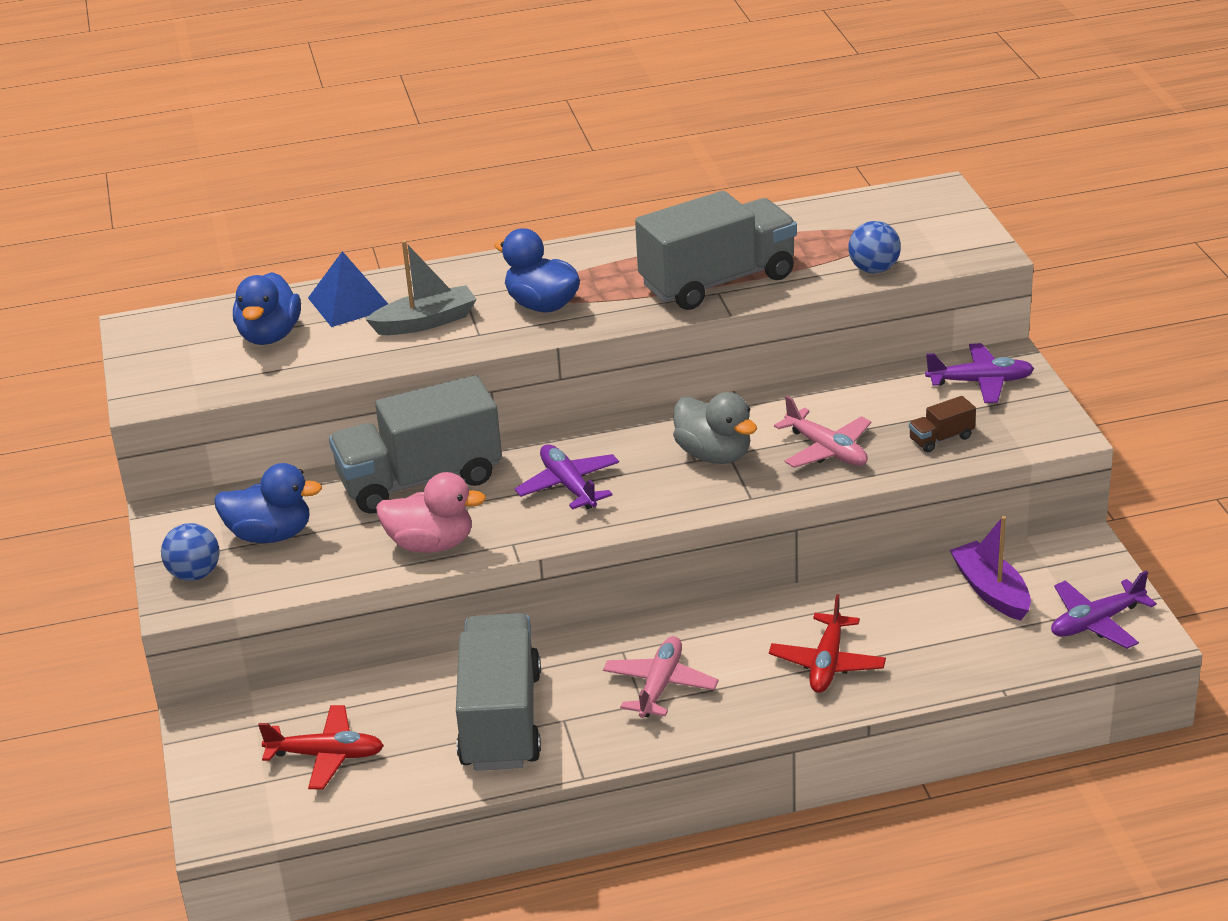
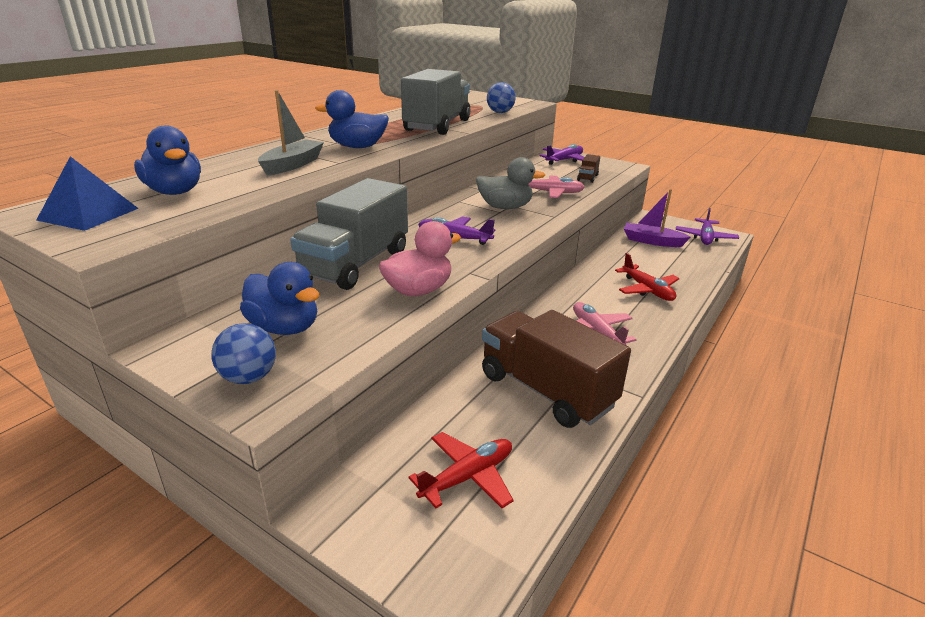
camera: 45 degrees left, 5 degrees down
blue duck [214,463,322,543] -> blue duck turned 75 degrees clockwise [240,262,319,335]
blue pyramid [308,251,388,327] -> blue pyramid moved to [36,156,139,231]
grey truck [456,613,541,771] -> brown truck [482,310,631,428]

